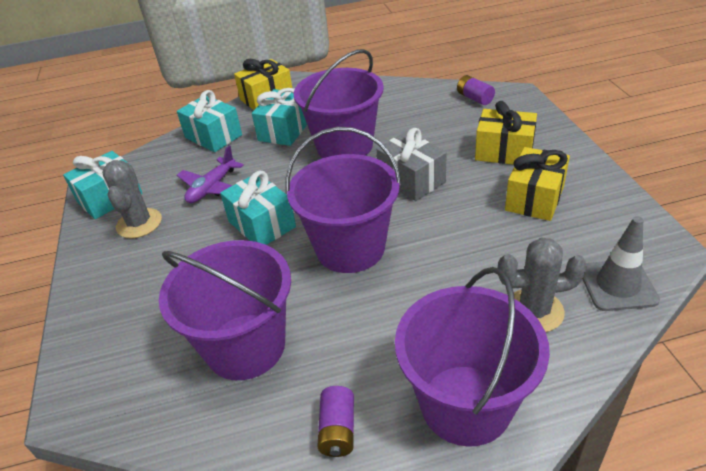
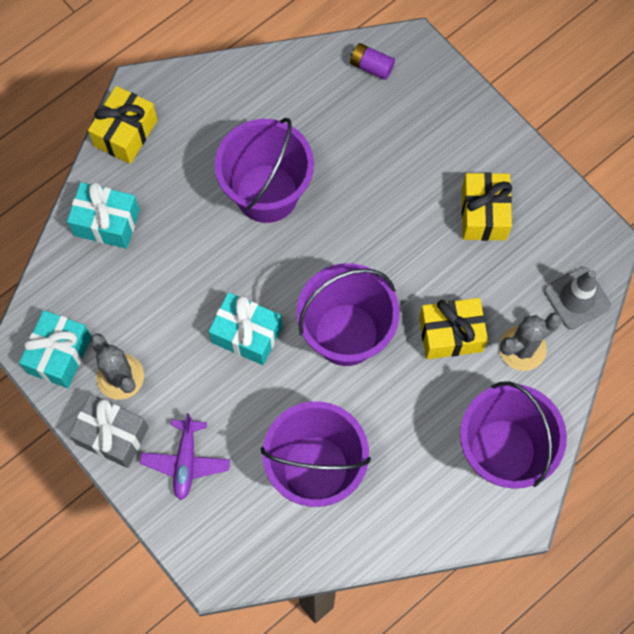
camera: 30 degrees left, 30 degrees up
purple plane [177,146,244,203] -> purple plane moved to [140,413,230,500]
turquoise gift [252,88,307,146] -> none
purple battery [317,386,354,457] -> none
grey gift [376,128,447,201] -> grey gift moved to [69,394,149,468]
yellow gift [475,101,537,165] -> yellow gift moved to [419,298,488,359]

